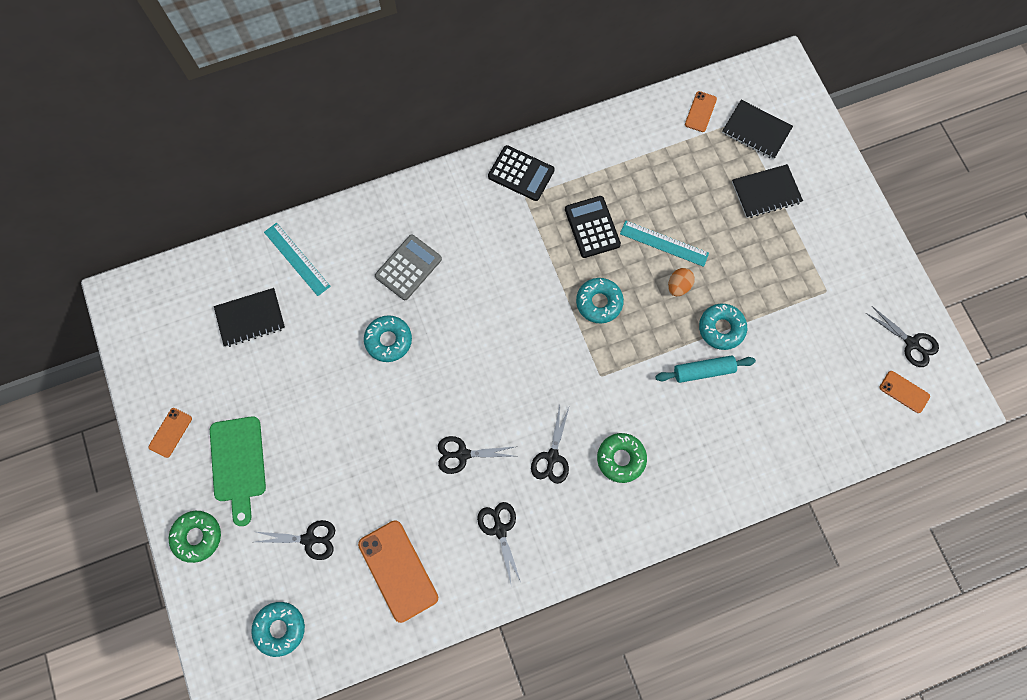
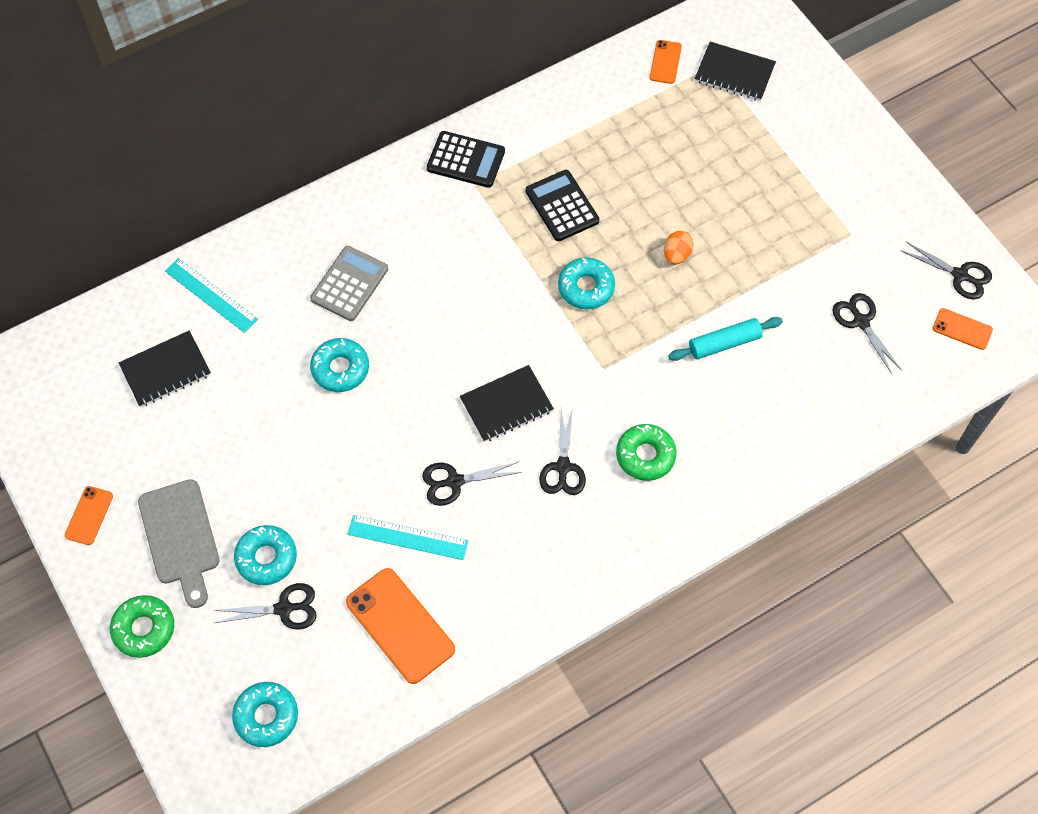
camera: 10 degrees left, 10 degrees down
green cutting board [210,416,266,526] -> grey cutting board [138,479,220,608]
black scissors [477,502,521,583] -> black scissors moved to [832,293,902,374]
turquoise ruler [620,220,709,267] -> turquoise ruler moved to [348,515,469,560]
turquoise donut [699,304,747,350] -> turquoise donut moved to [234,525,297,585]
black notebook [732,164,803,218] -> black notebook moved to [460,365,554,442]

